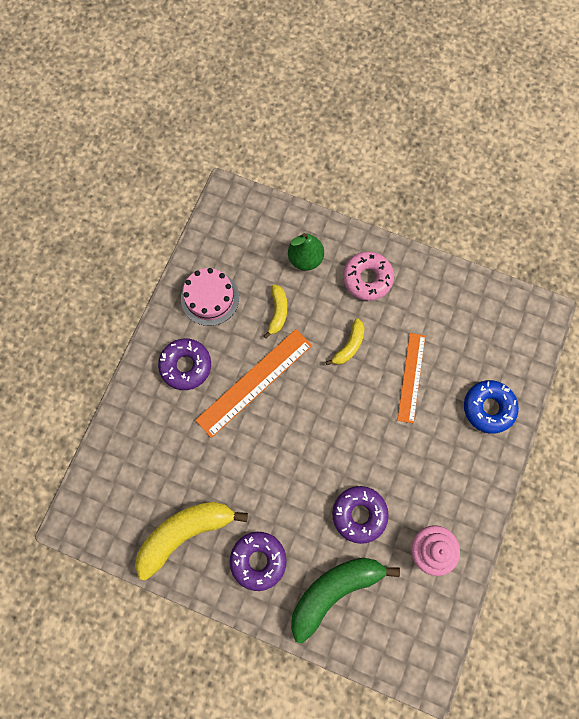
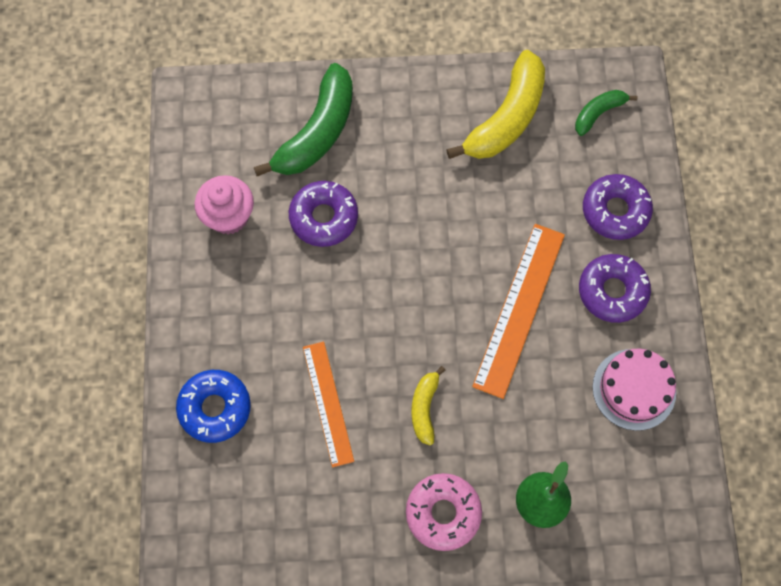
camera: 155 degrees right, 5 degrees down
purple donut [230,532,287,591] -> purple donut moved to [583,174,653,240]
yellow banana [264,284,287,339] -> none
none -> green banana [575,90,637,136]

